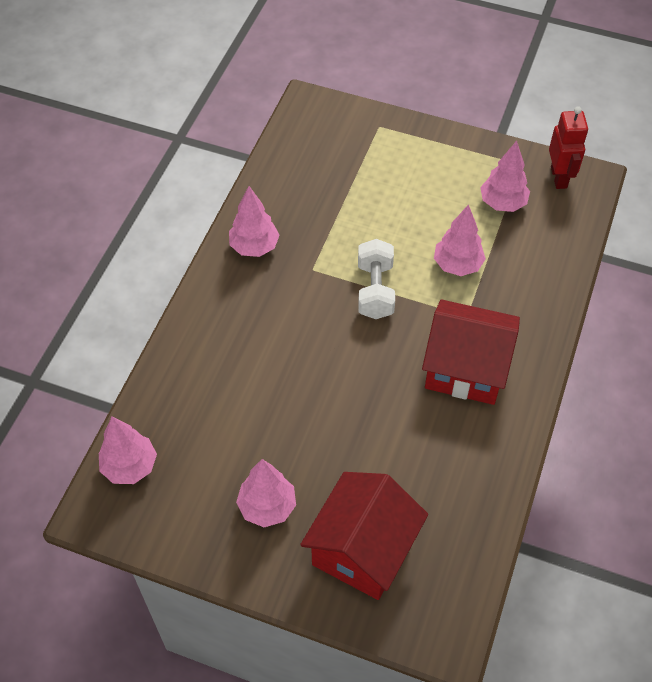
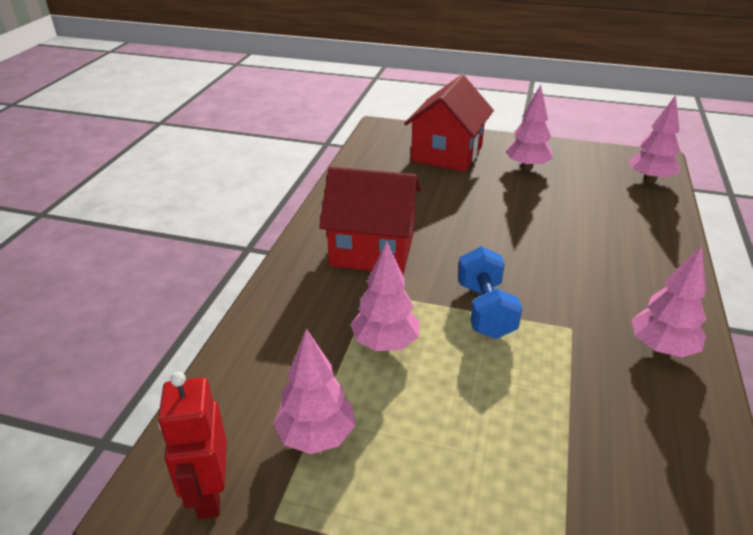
camera: 175 degrees right, 20 degrees down
white dumbbell [358,239,395,319] -> blue dumbbell [458,246,522,339]

